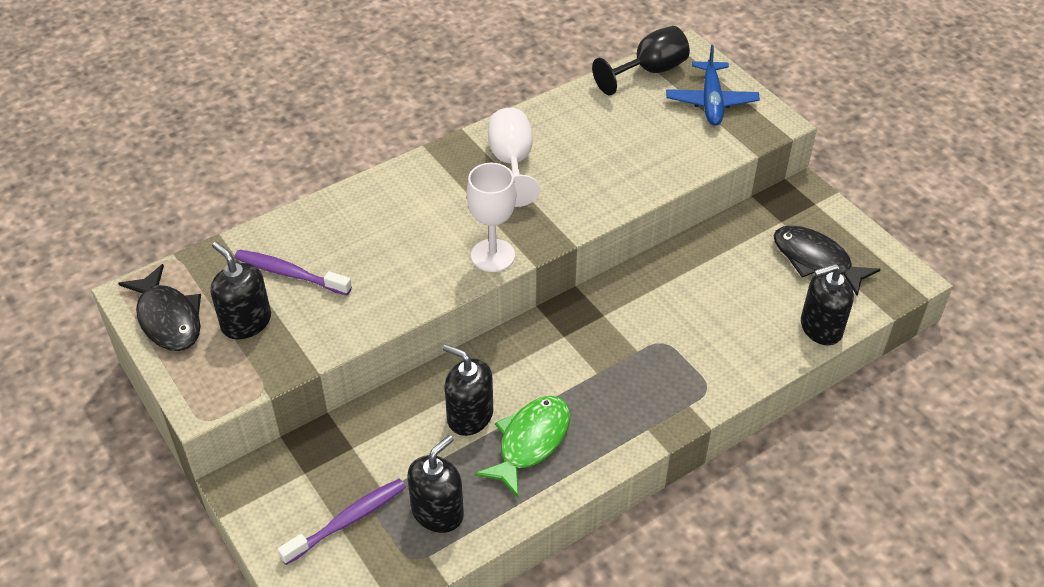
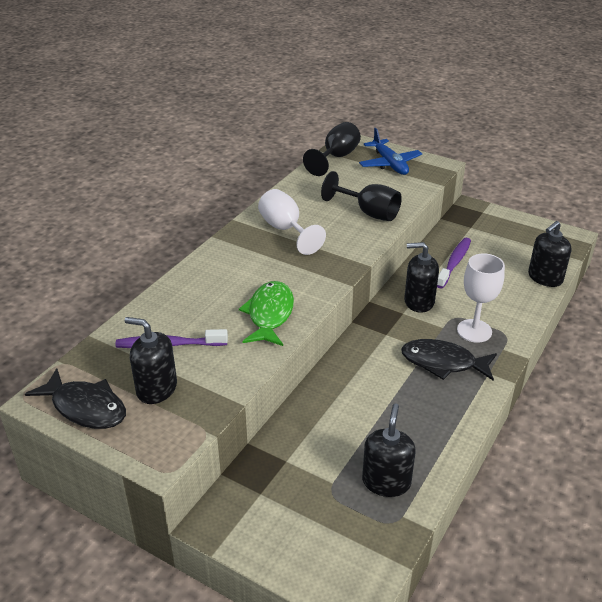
camera: 25 degrees left, 10 degrees down
purple toothbrush [277,478,406,565] -> purple toothbrush moved to [437,238,471,288]
black soap dispenser [443,344,493,436] -> black soap dispenser moved to [404,242,439,312]
white goblet [466,163,516,272] -> white goblet moved to [457,253,505,343]
green fish [475,396,570,497] -> green fish moved to [239,281,294,346]
black fish [773,225,881,296] -> black fish moved to [401,339,497,381]
none -> black goblet [321,171,402,221]

